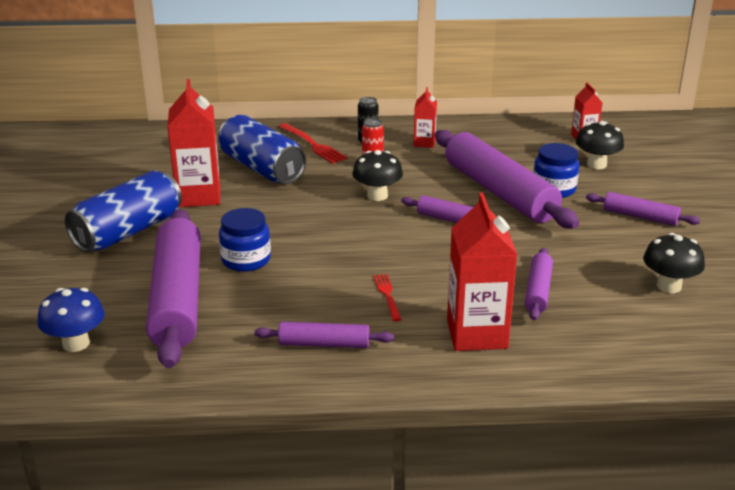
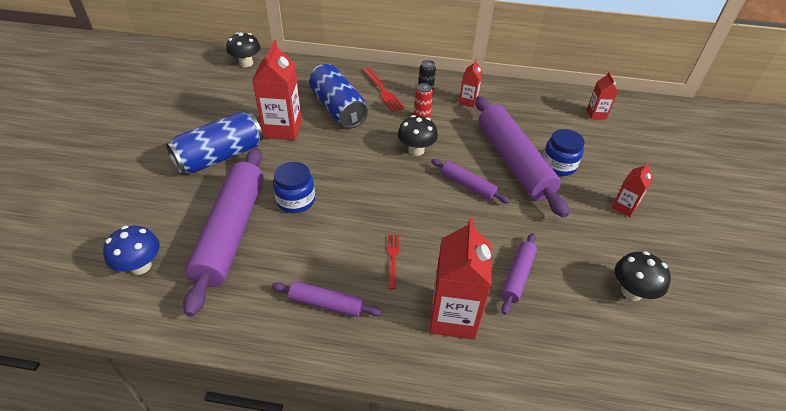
camera: 10 degrees right, 15 degrees up
black mushroom [576,121,624,169] -> black mushroom moved to [226,32,261,67]
purple rolling pin [586,192,700,226] -> red carton [612,162,653,217]

